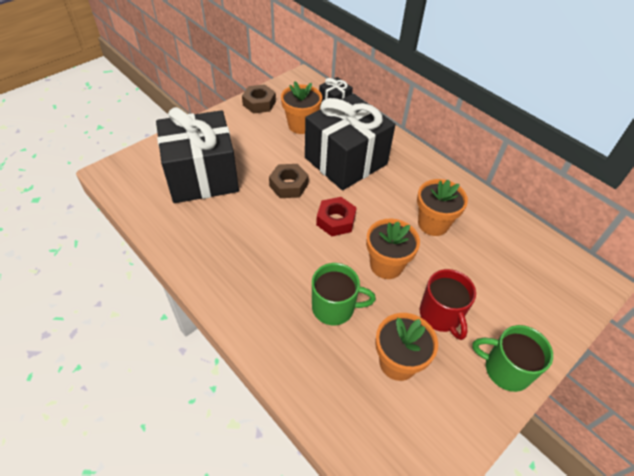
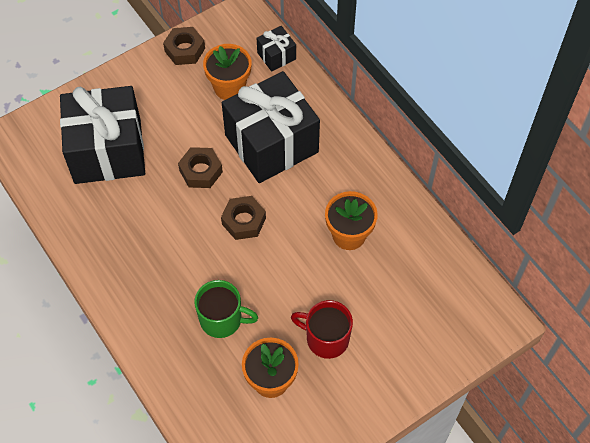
camera: 10 degrees right, 10 degrees up
red nut [316,197,357,236] -> brown nut [221,196,266,240]
orange flower pot [366,219,420,279] -> none
red mug [420,269,476,340] -> red mug turned 120 degrees clockwise [291,300,353,359]
green mug [472,325,553,392] -> none

